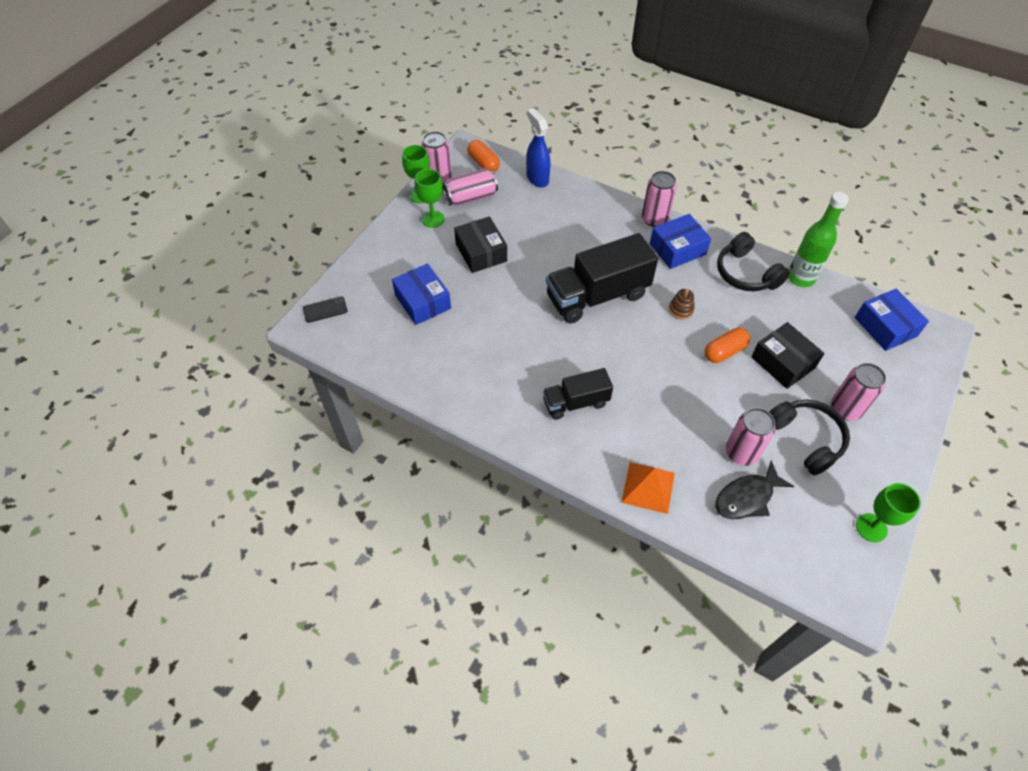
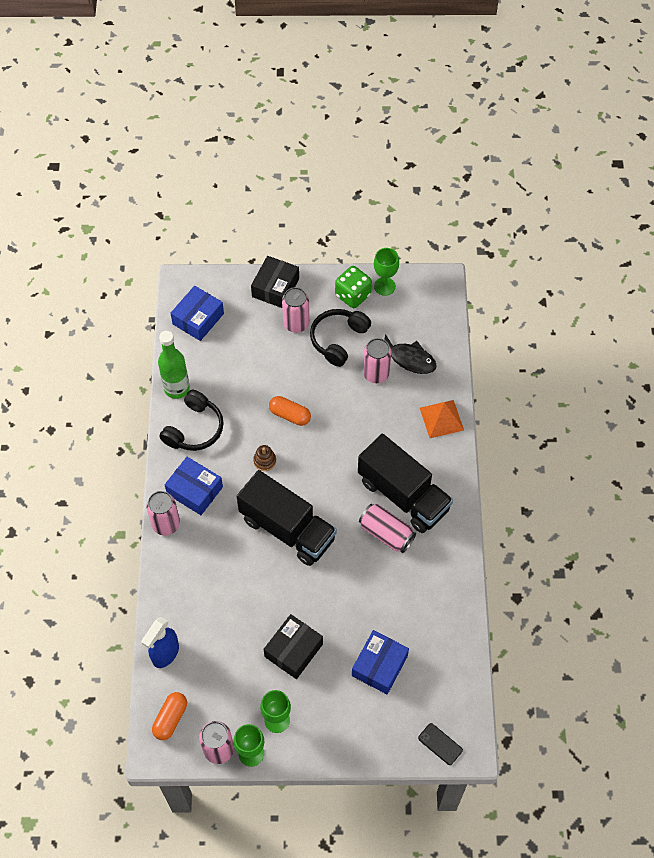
camera: 120 degrees left, 5 degrees up
pink can [443,168,498,206] -> pink can moved to [359,504,416,553]
black truck [543,368,613,420] -> black truck [358,434,453,533], size x1.73
black box [751,322,825,389] -> black box moved to [251,256,299,308]
none -> green dice [335,266,372,308]

